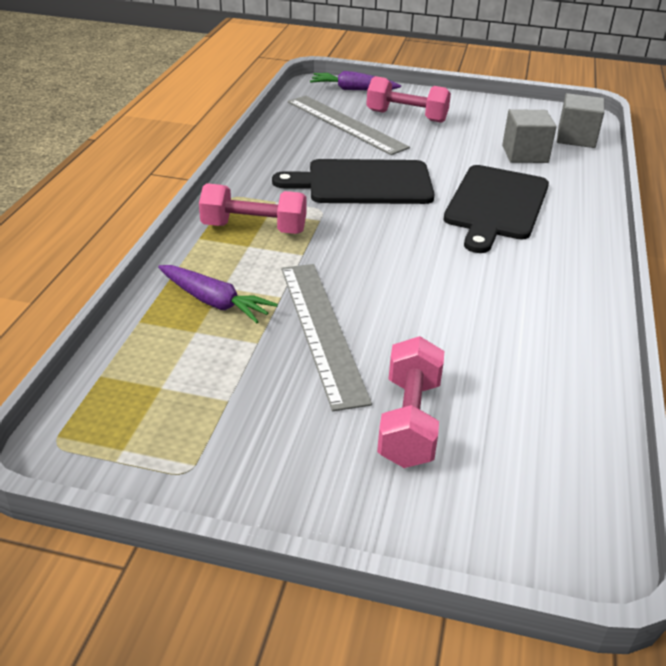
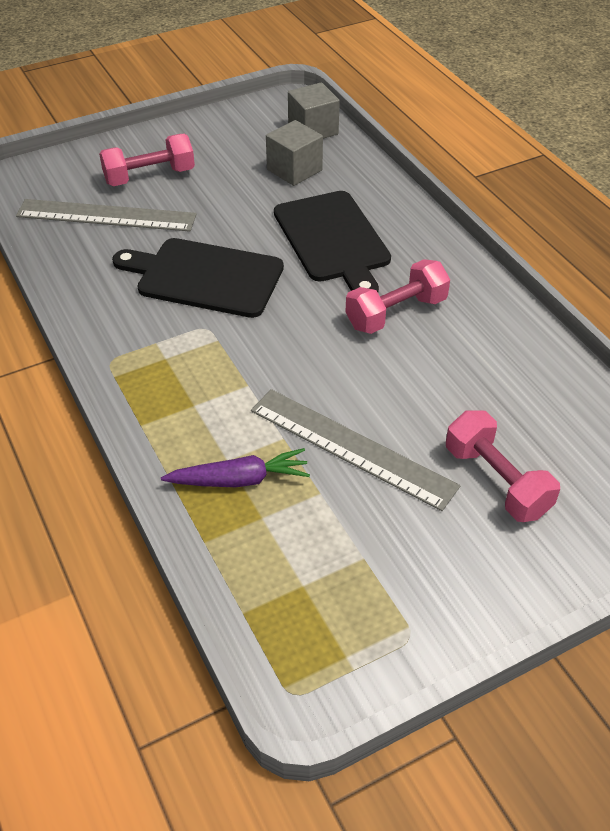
camera: 40 degrees left, 10 degrees up
pink dumbbell [199,183,307,234] -> pink dumbbell moved to [345,259,450,334]
black cutting board [272,159,435,204] -> black cutting board turned 60 degrees clockwise [112,238,284,318]
purple carrot [310,71,401,90] -> none

